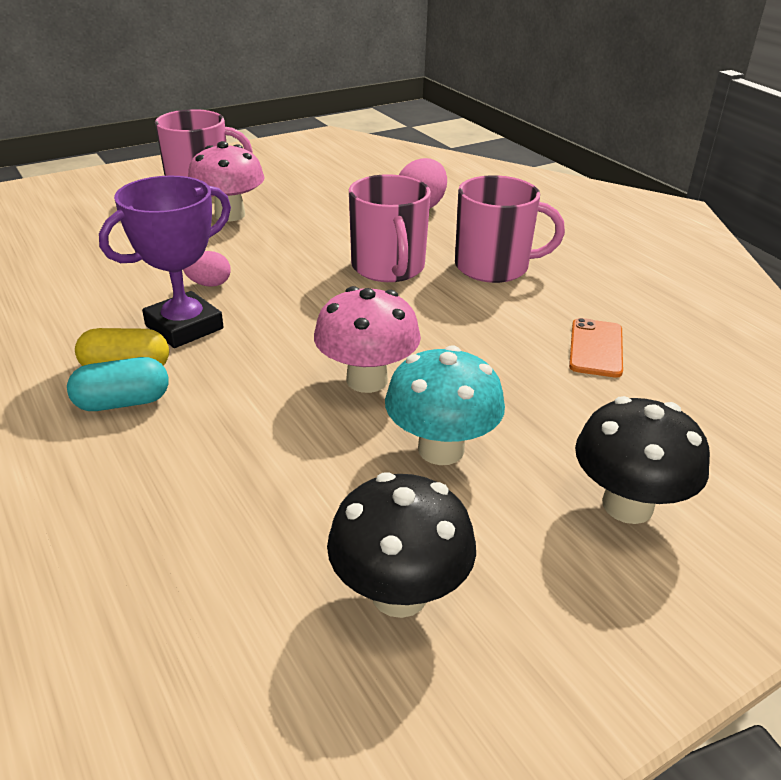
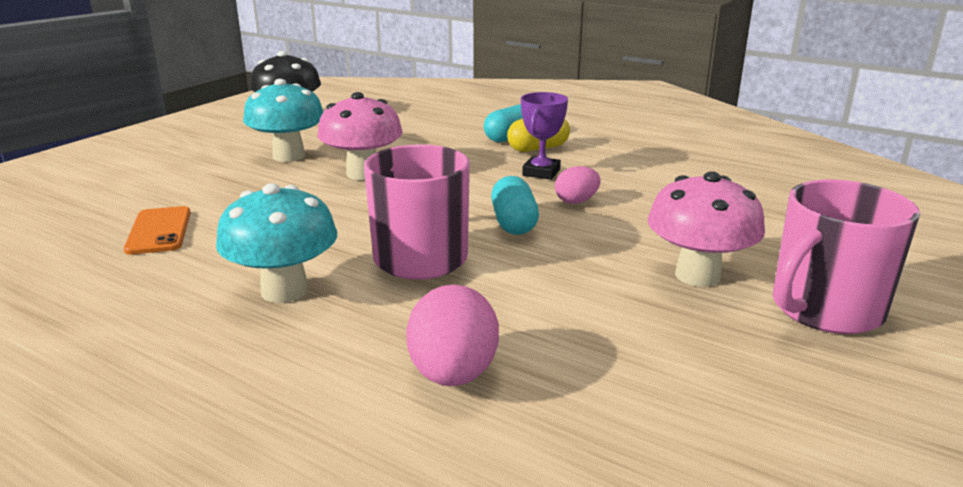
camera: 155 degrees right, 10 degrees down
purple trophy [99,176,231,348] -> purple trophy [521,92,568,180], size x0.62
pink mug [455,175,565,283] -> turquoise mushroom [216,183,337,303]
black mushroom [575,396,710,524] -> none
none -> turquoise capsule [491,176,539,235]

